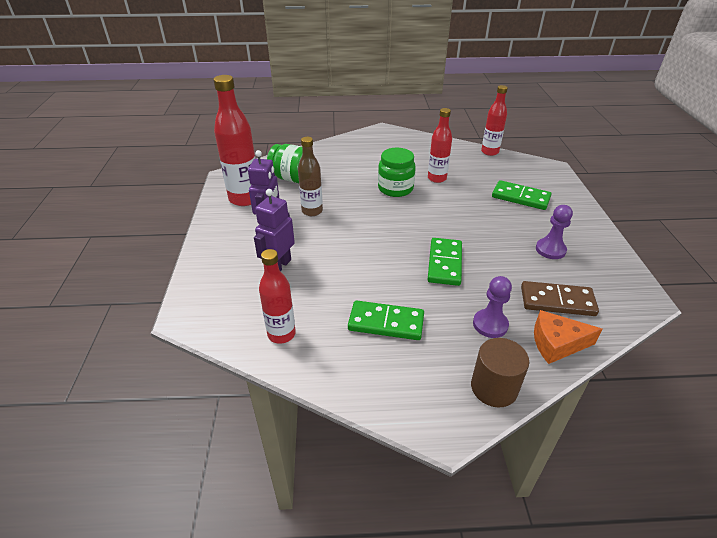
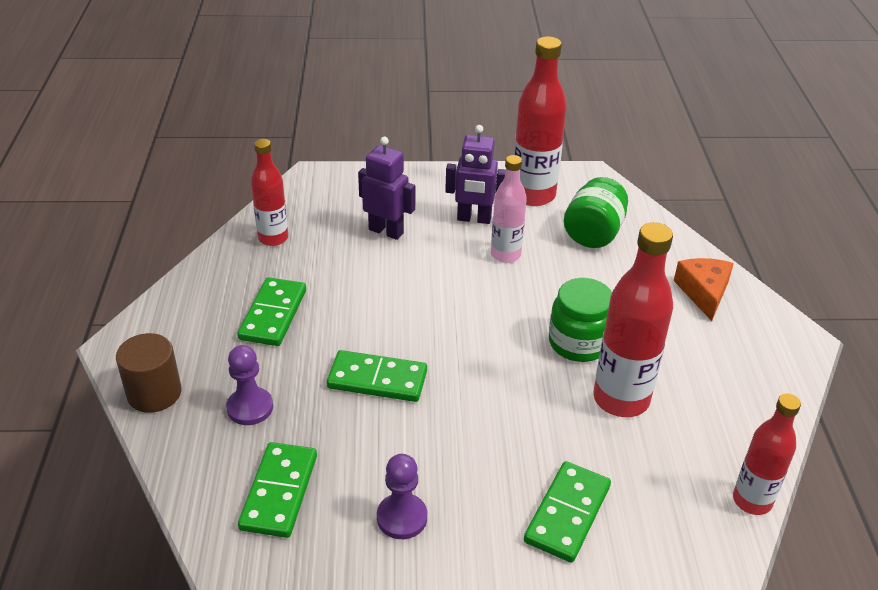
camera: 90 degrees right, 0 degrees up
brown bottle [298,137,323,216] -> pink bottle [491,155,527,263]
red bottle [428,108,452,183] -> red bottle [593,222,673,417], size x1.59
brown domino [521,281,599,316] -> green domino [238,442,317,538]
orange cheese [534,310,603,364] -> orange cheese moved to [674,258,734,321]

